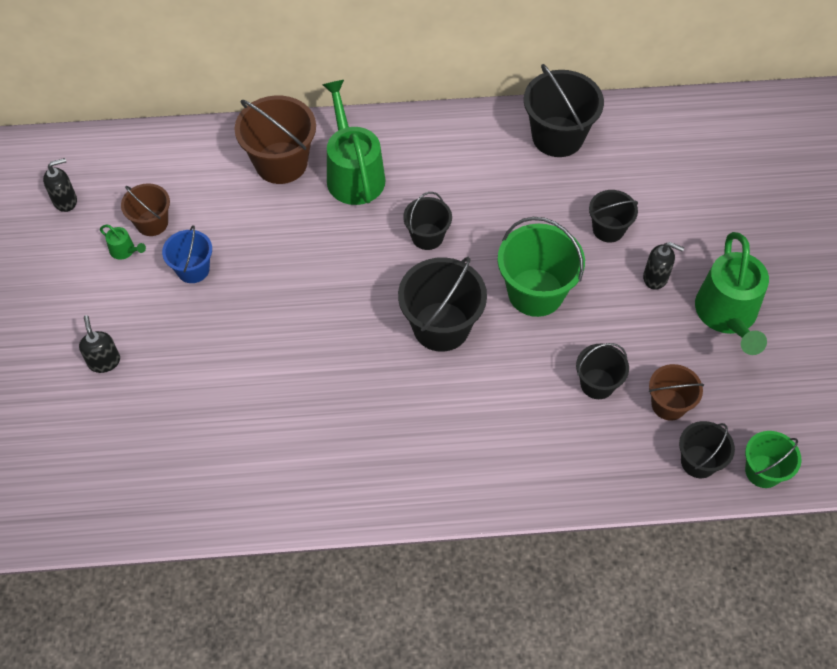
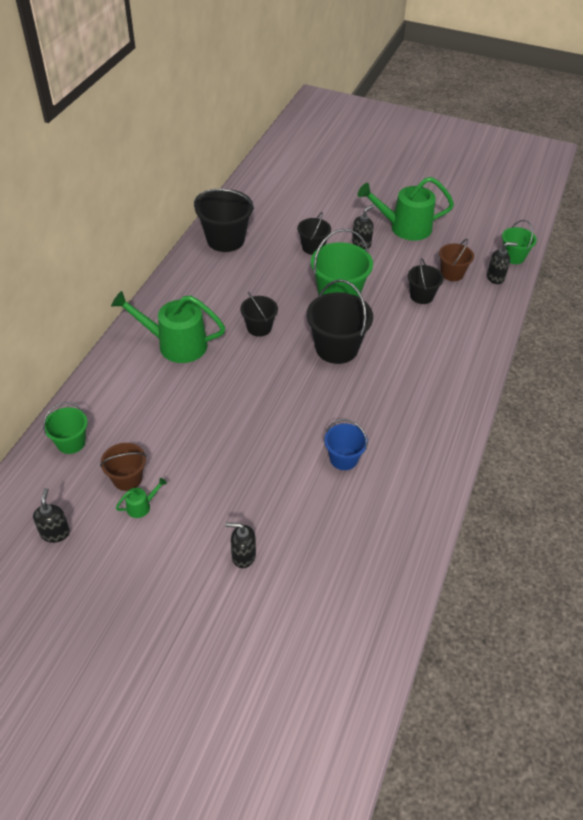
camera: 65 degrees left, 10 degrees down
blue bucket [162,225,212,283] -> blue bucket moved to [324,419,368,470]
brown bucket [235,96,316,184] -> none
black bucket [679,421,735,478] -> black soap dispenser [487,242,517,284]
green watering can [695,232,769,355] -> green watering can turned 150 degrees clockwise [358,177,454,241]
none -> green bucket [43,402,88,454]

